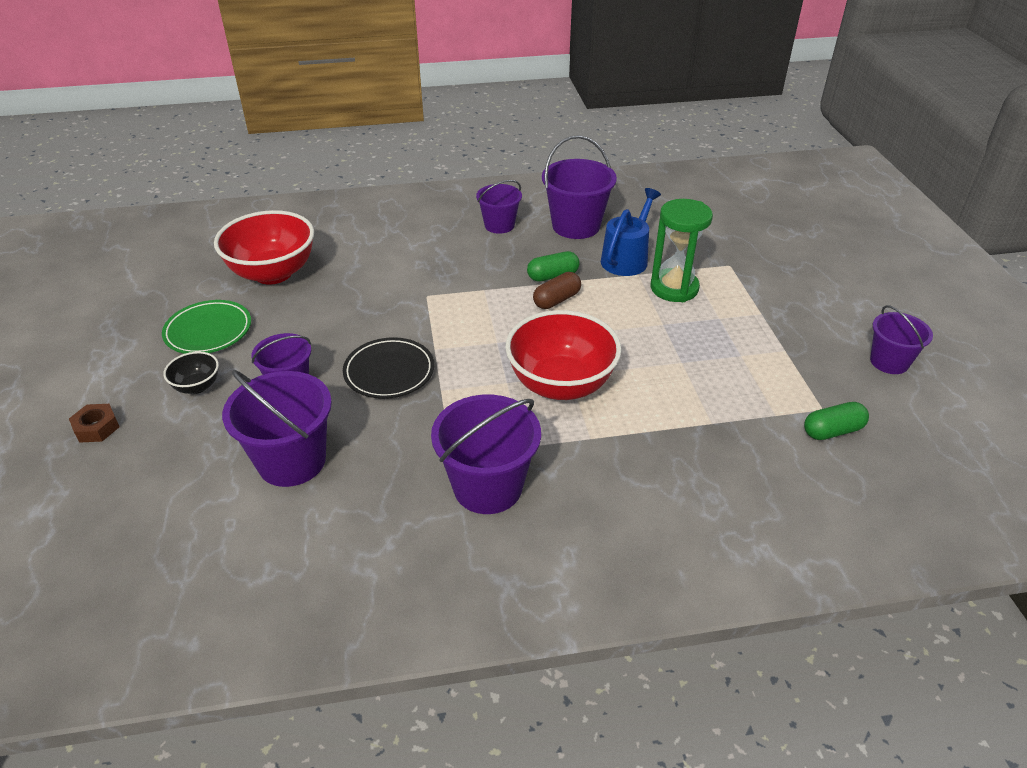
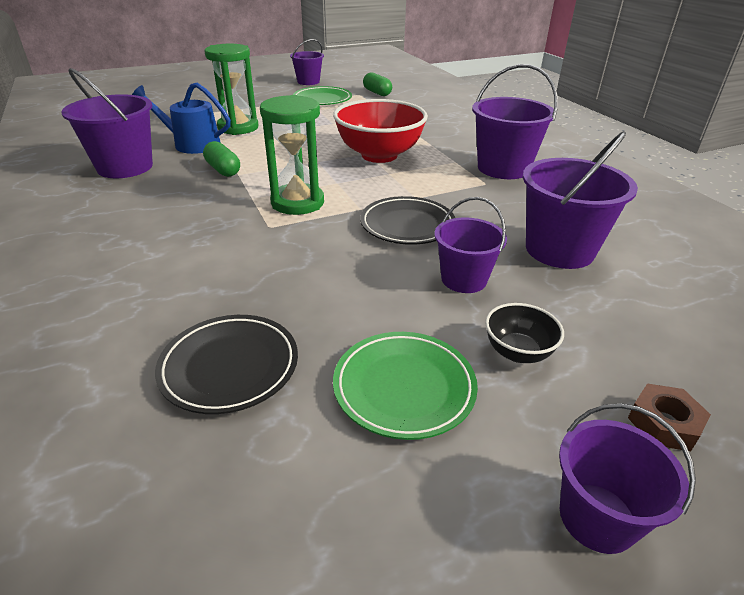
camera: 105 degrees left, 5 degrees down
red bowl [214,210,314,285] -> black plate [155,315,298,414]
purple bucket [476,180,522,234] -> purple bucket moved to [559,403,696,554]
brown capsule [533,272,581,309] -> none
none -> green hourglass [260,95,324,215]
none -> green plate [293,86,352,105]

